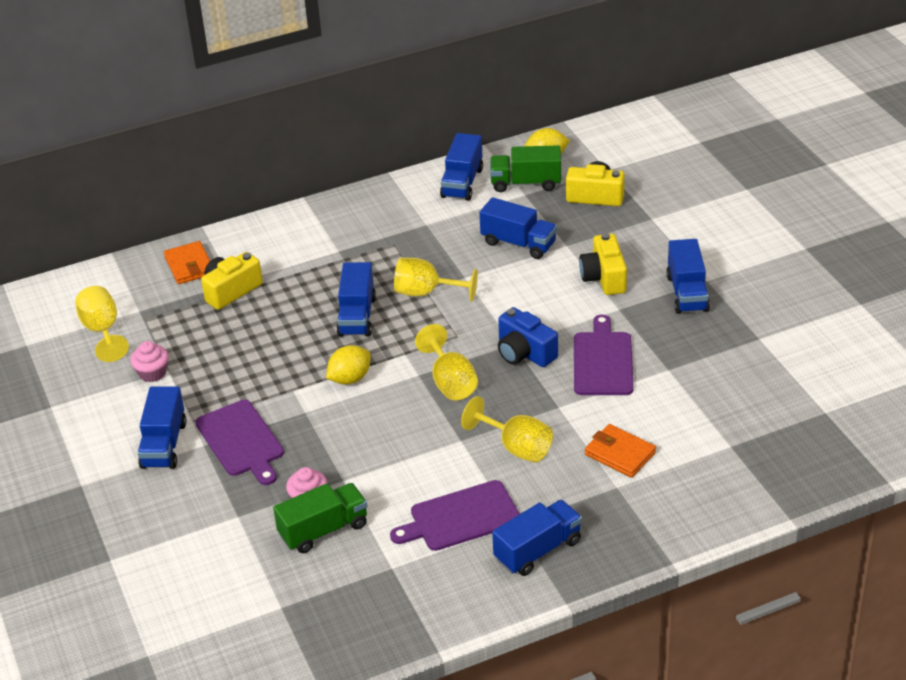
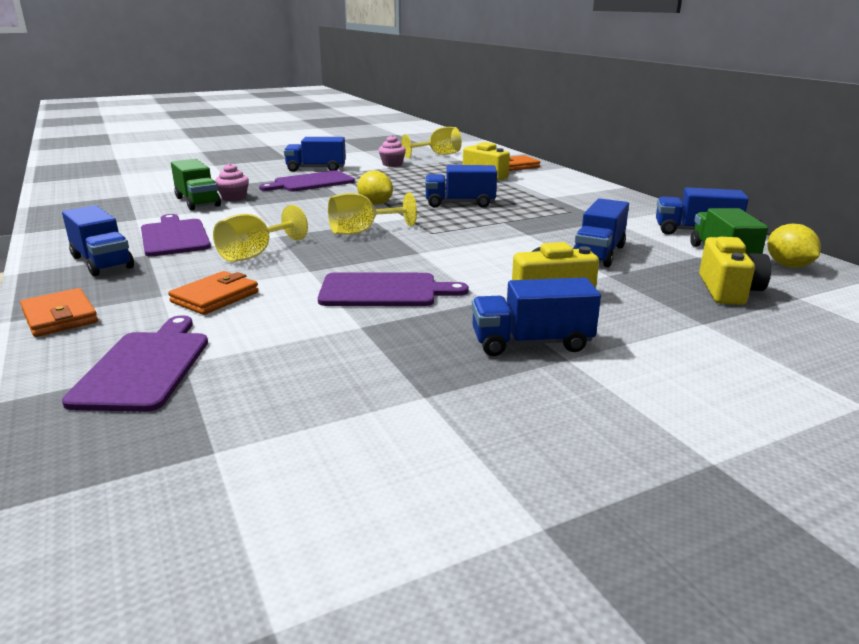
camera: 85 degrees right, 15 degrees down
yellow goblet [394,258,478,302] -> none
blue camera [498,307,558,367] -> none
none -> orange wallet [20,288,98,337]
none -> purple cutting board [62,315,208,412]

